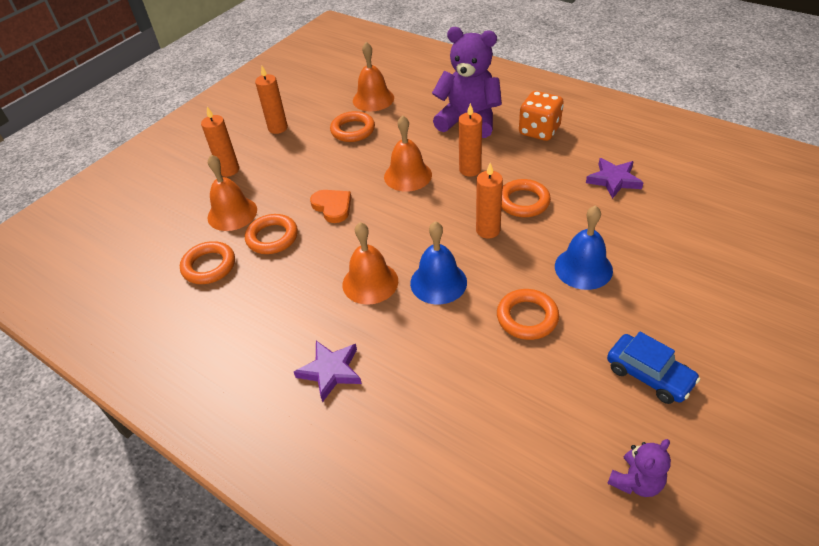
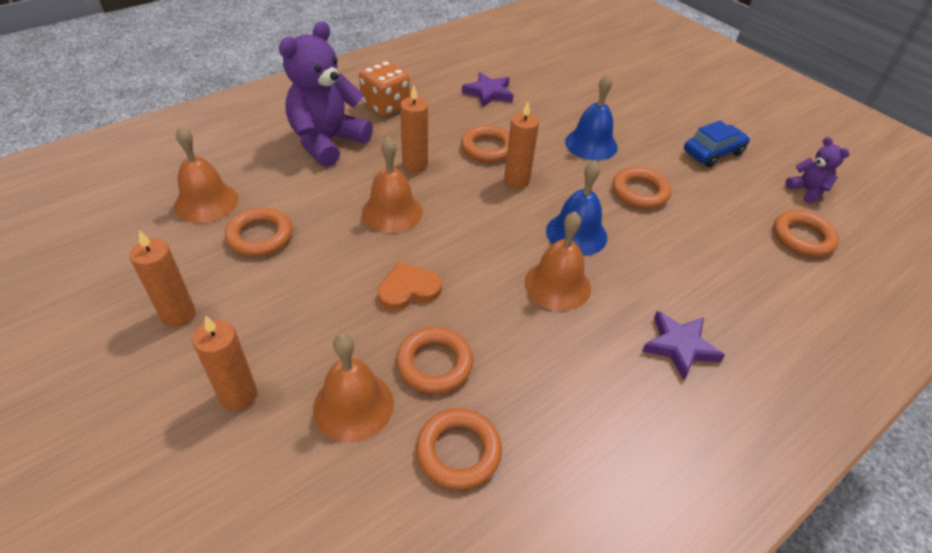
camera: 80 degrees left, 0 degrees up
none -> orange ring [773,210,839,257]

